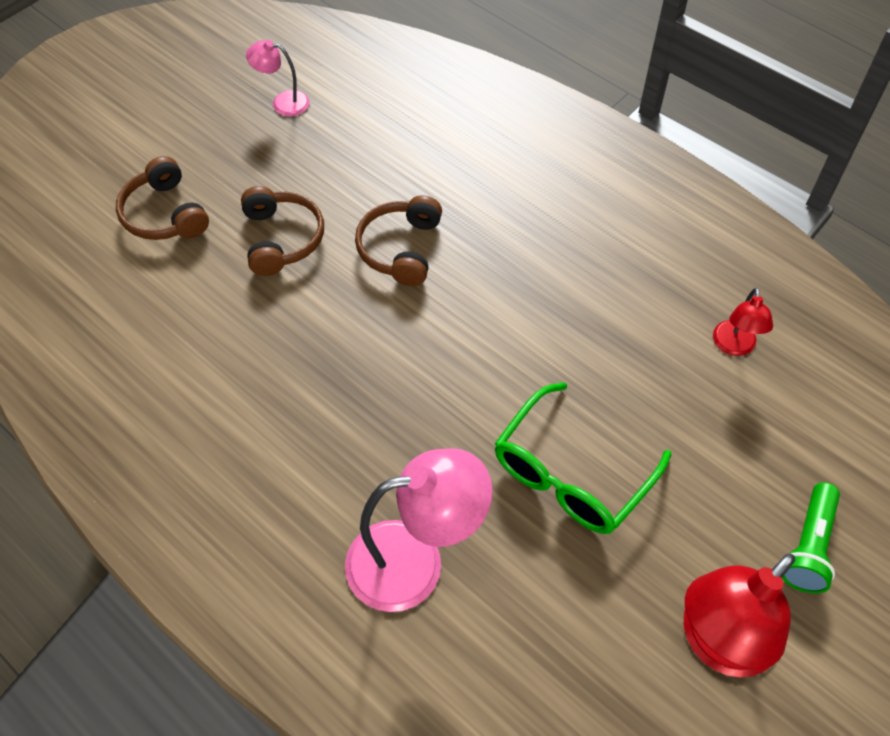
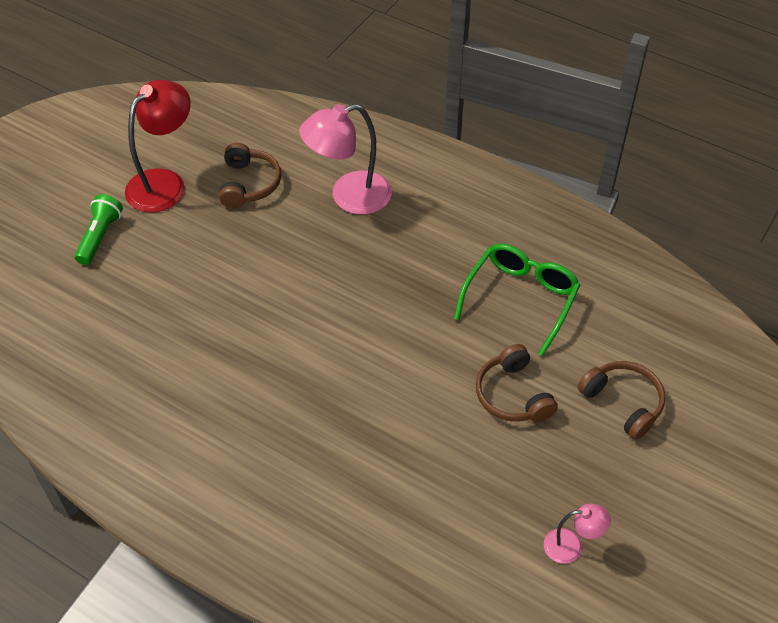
camera: 170 degrees right, 5 degrees down
brown headphones [355,195,442,286] -> brown headphones moved to [219,143,281,208]
green glasses [495,382,671,534] -> green glasses moved to [454,244,580,357]
red lamp [713,287,773,356] -> none

